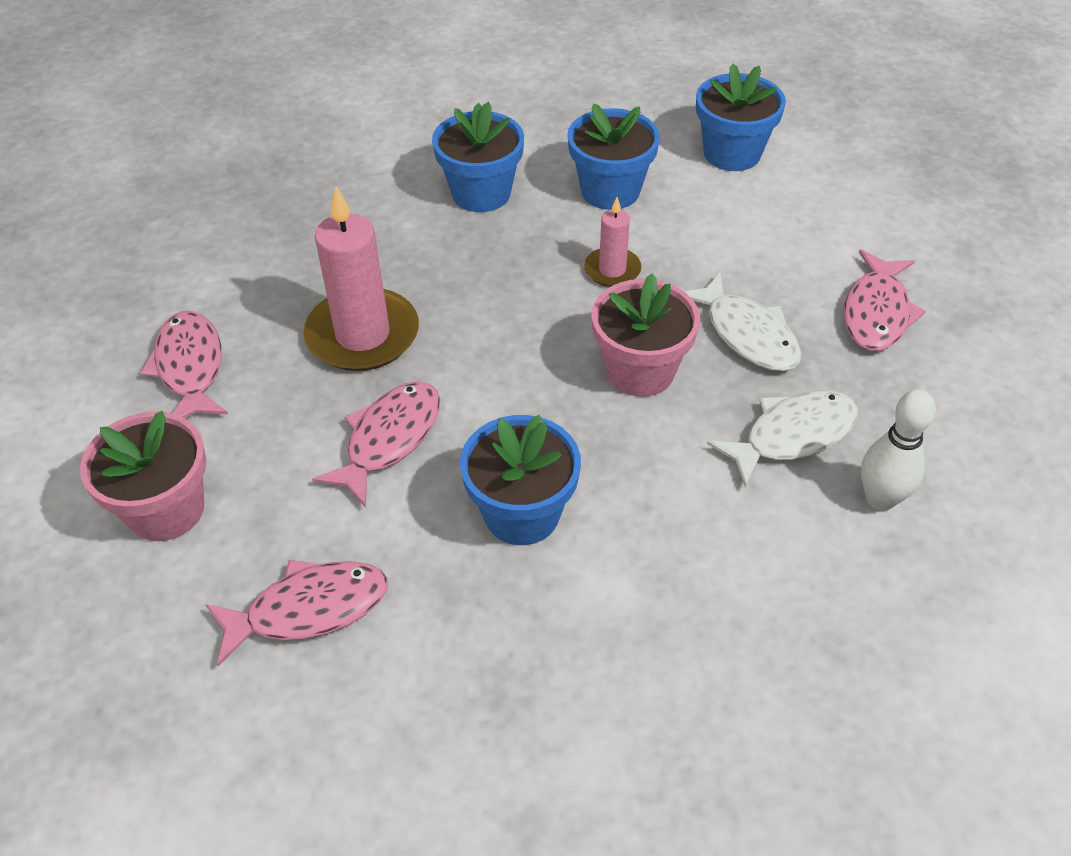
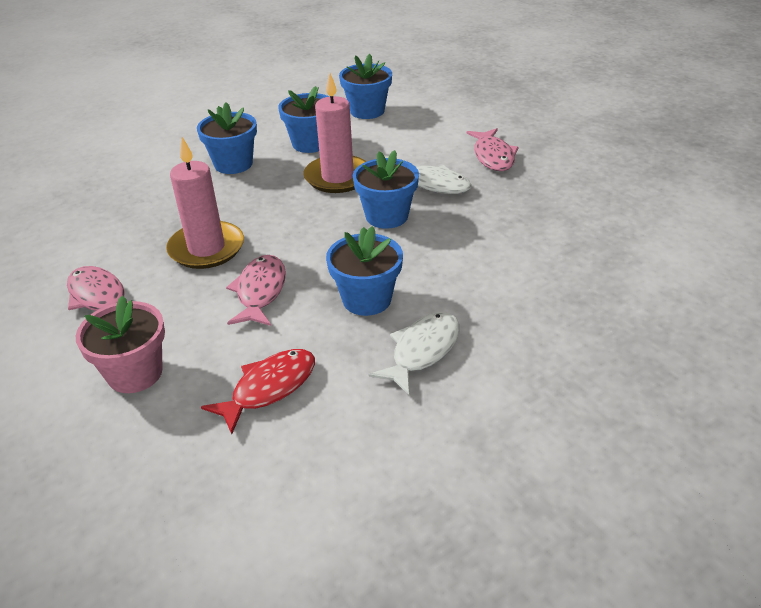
camera: 25 degrees left, 10 degrees down
pink fish [205,560,388,666] -> red fish [201,349,315,434]
pink candle [584,197,641,287] -> pink candle [304,73,367,193], size x1.90
pink flower pot [591,273,700,397] -> blue flower pot [352,150,419,229]
white fish [707,390,858,487] -> white fish moved to [369,312,460,395]
white bowling pin [861,389,936,511] -> none

